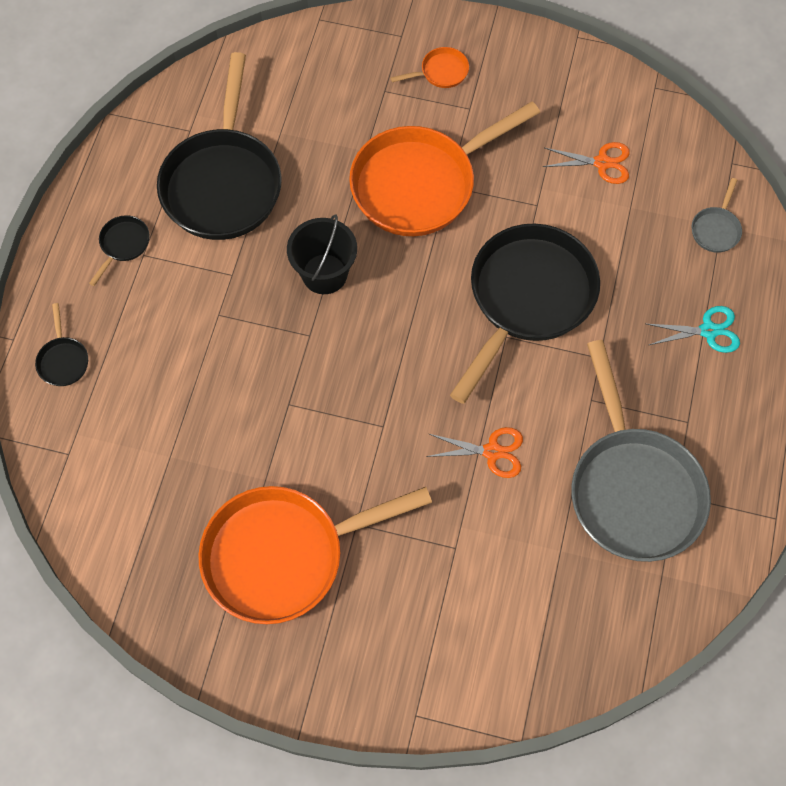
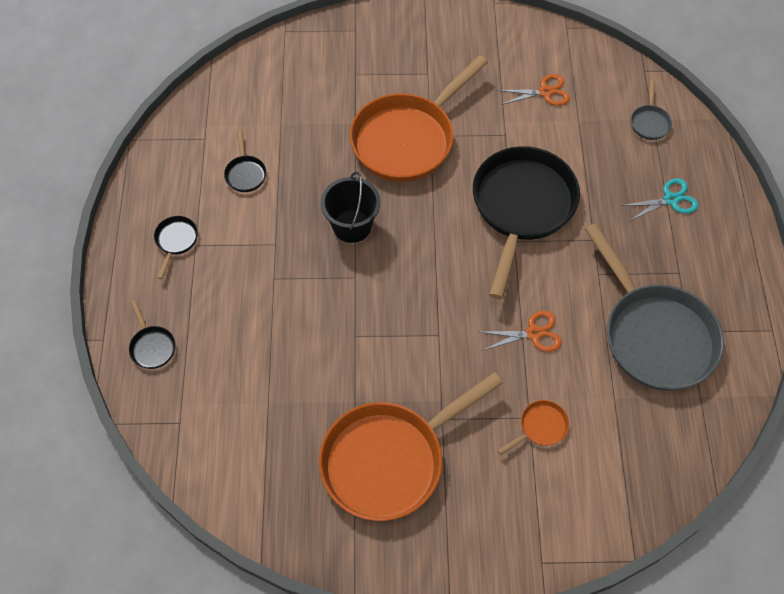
camera: 15 degrees left, 5 degrees down
black pan [157,52,282,240] -> black pan [224,130,266,192], size x0.40
orange pan [391,47,469,88] -> orange pan moved to [497,400,569,455]

